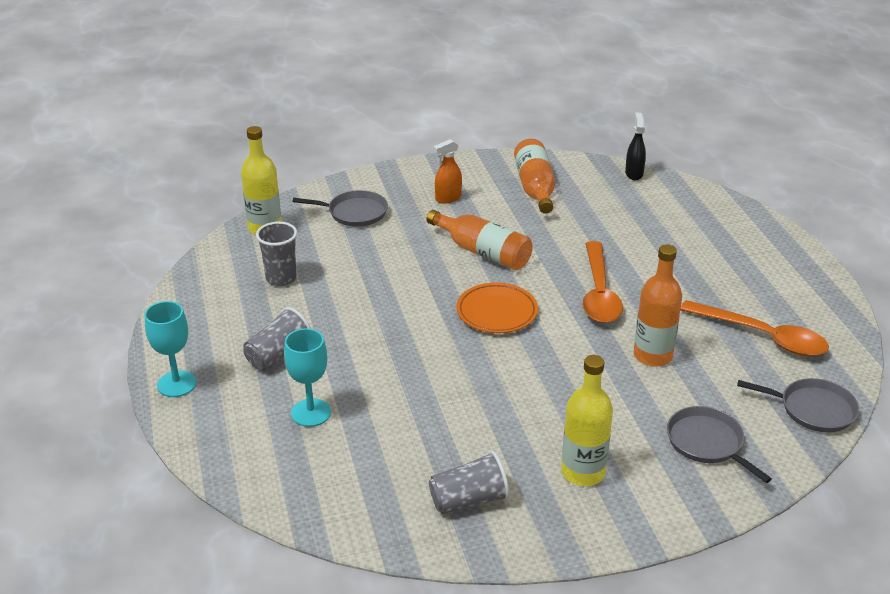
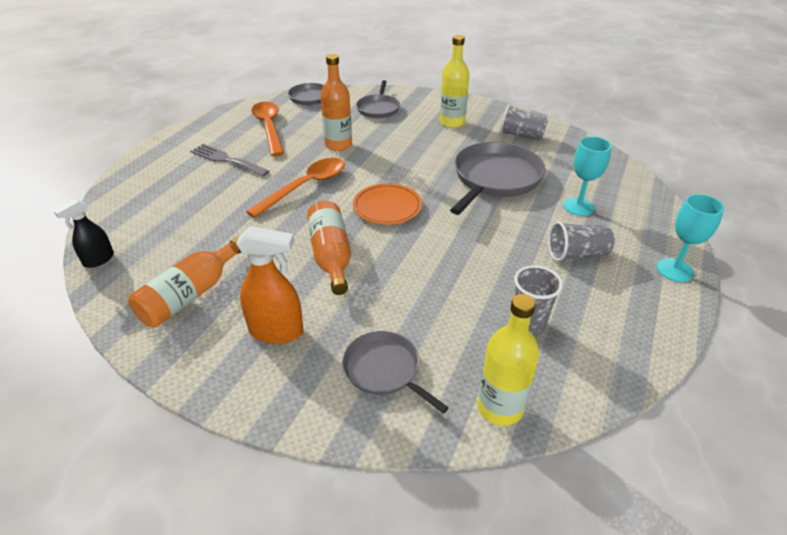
camera: 140 degrees left, 5 degrees up
orange spray bottle [433,139,462,204] -> orange spray bottle [236,226,303,344], size x1.57
none -> grey fork [190,144,270,176]
none -> grey pan [450,142,546,215]

